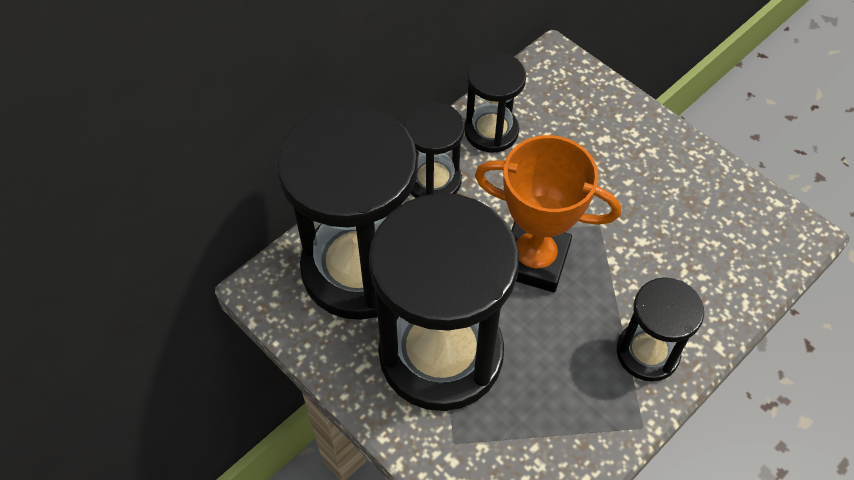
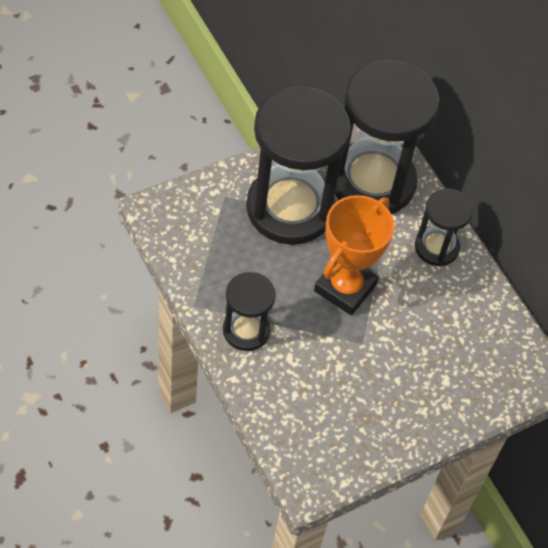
camera: 100 degrees right, 0 degrees up
black hourglass [464,52,526,153] -> none

